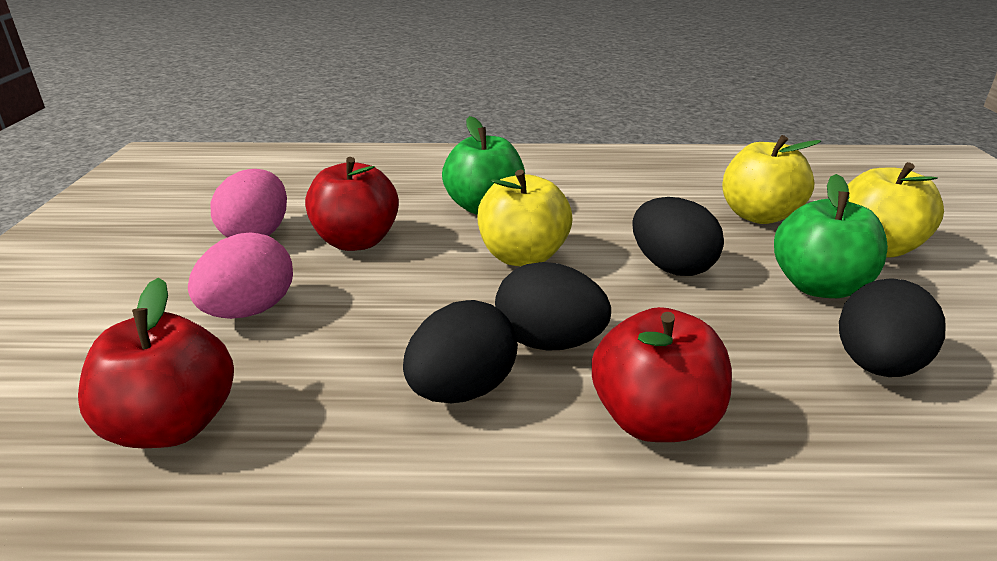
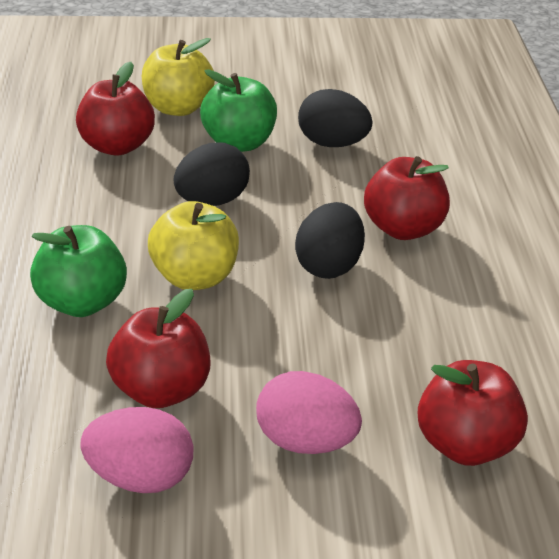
camera: 95 degrees left, 5 degrees up
black egg [403,300,518,403] -> none
yellow apple [722,135,821,224] -> red apple [76,62,155,155]

